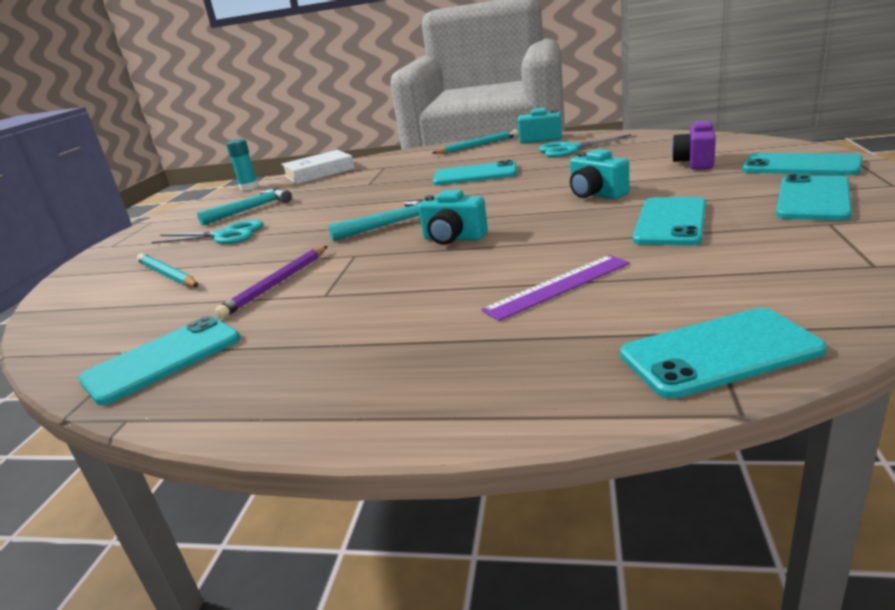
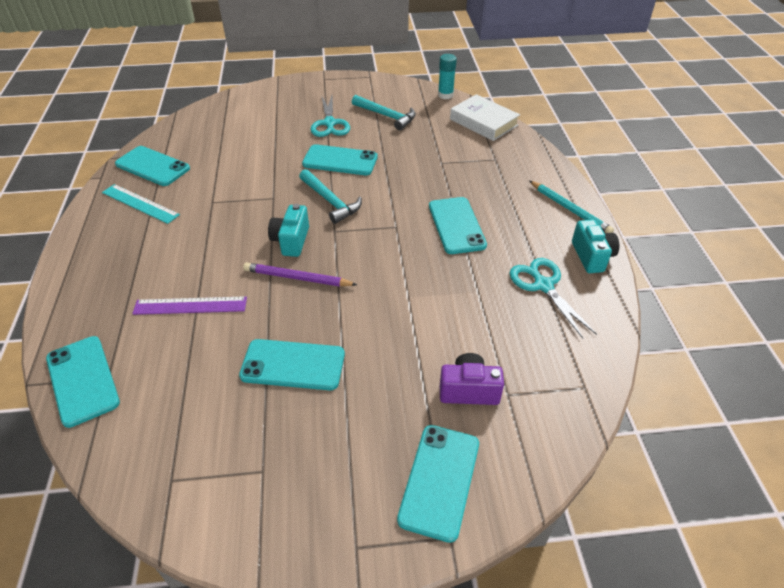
camera: 70 degrees right, 20 degrees up
turquoise pencil [137,253,199,287] -> none
purple pencil [214,246,327,319] -> purple pencil moved to [243,262,357,287]
purple ruler [481,255,630,321] -> purple ruler turned 45 degrees counterclockwise [132,296,247,315]
turquoise camera [570,149,629,199] -> none
turquoise phone [776,174,852,221] -> turquoise phone moved to [302,144,378,175]
none -> turquoise ruler [102,184,180,224]

